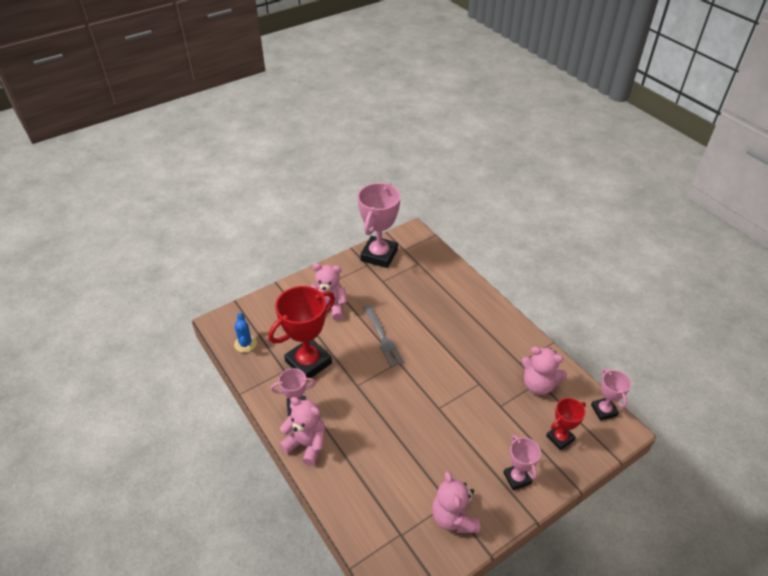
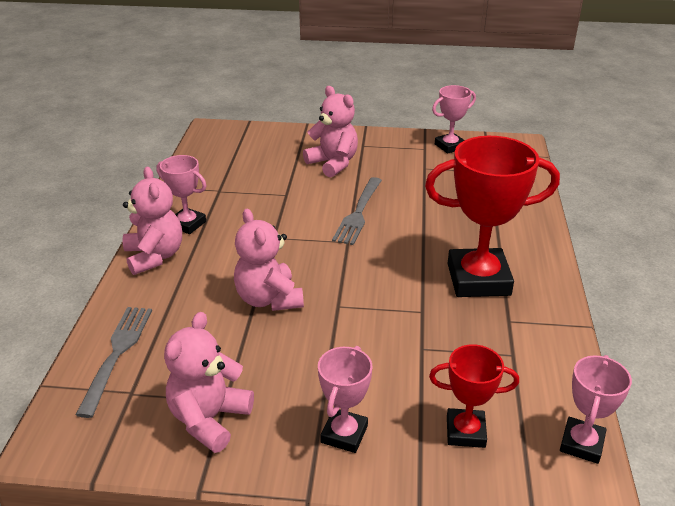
camera: 40 degrees right, 10 degrees down
blue cactus [234,313,257,353] -> none
red trophy [268,286,335,378] -> red trophy moved to [425,136,560,297]
pink trophy [357,183,400,268] -> pink trophy [432,85,476,154], size x0.54
pink teddy bear [521,347,567,395] -> pink teddy bear moved to [234,209,304,311]
none -> grey fork [76,307,152,418]

